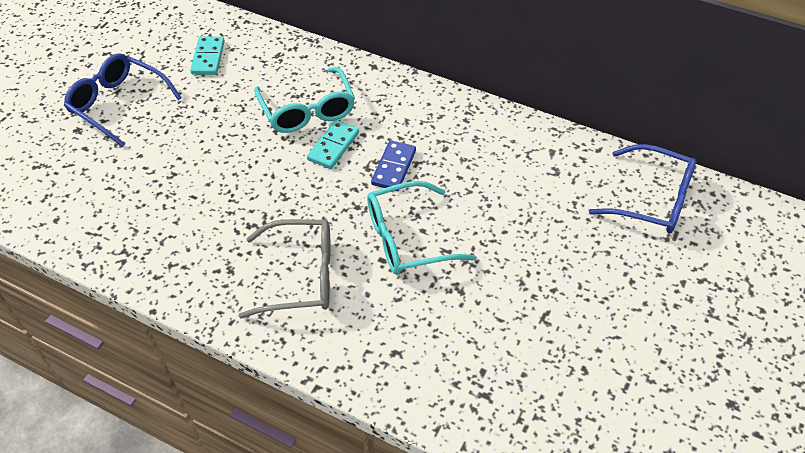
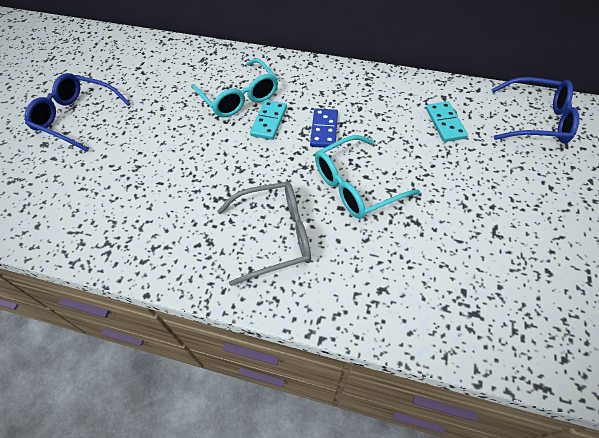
camera: 10 degrees left, 5 degrees up
turquoise domino [190,36,225,75] -> turquoise domino moved to [426,101,468,142]

